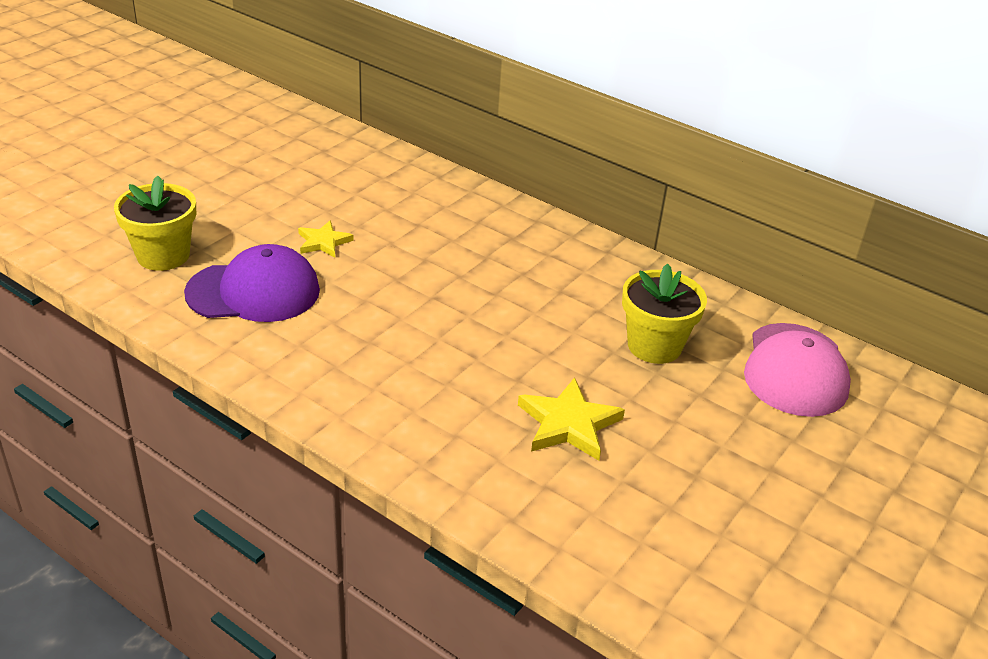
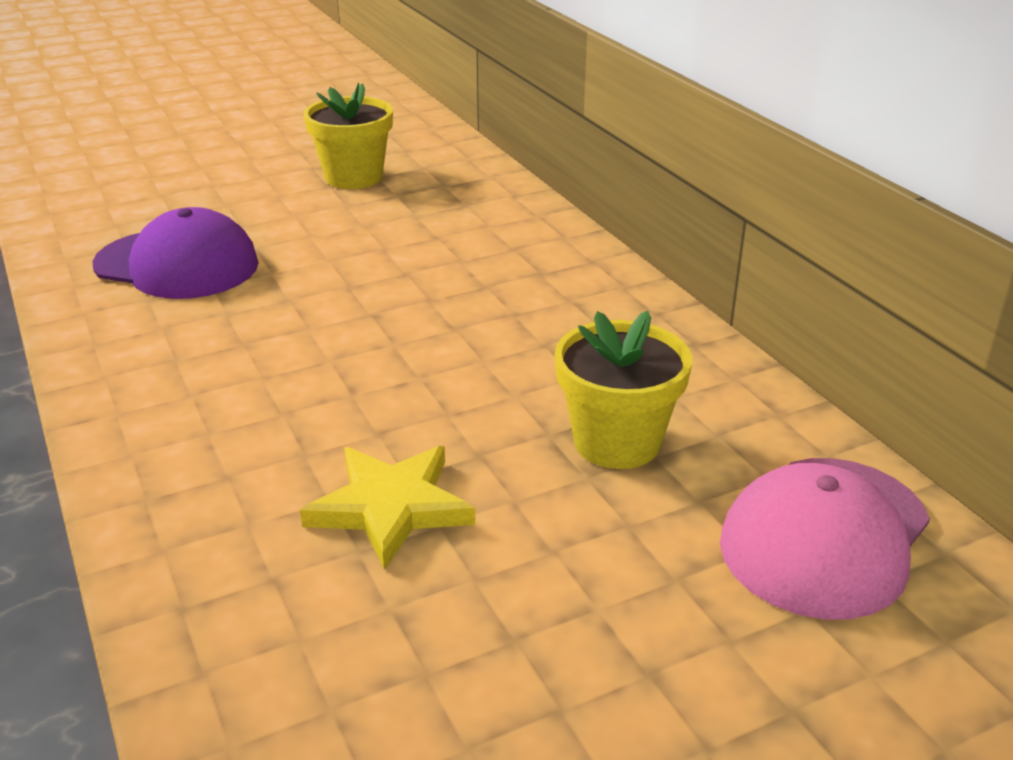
camera: 30 degrees right, 5 degrees down
yellow flower pot [114,176,196,271] -> yellow flower pot moved to [303,82,393,189]
yellow star [298,220,354,258] -> none

